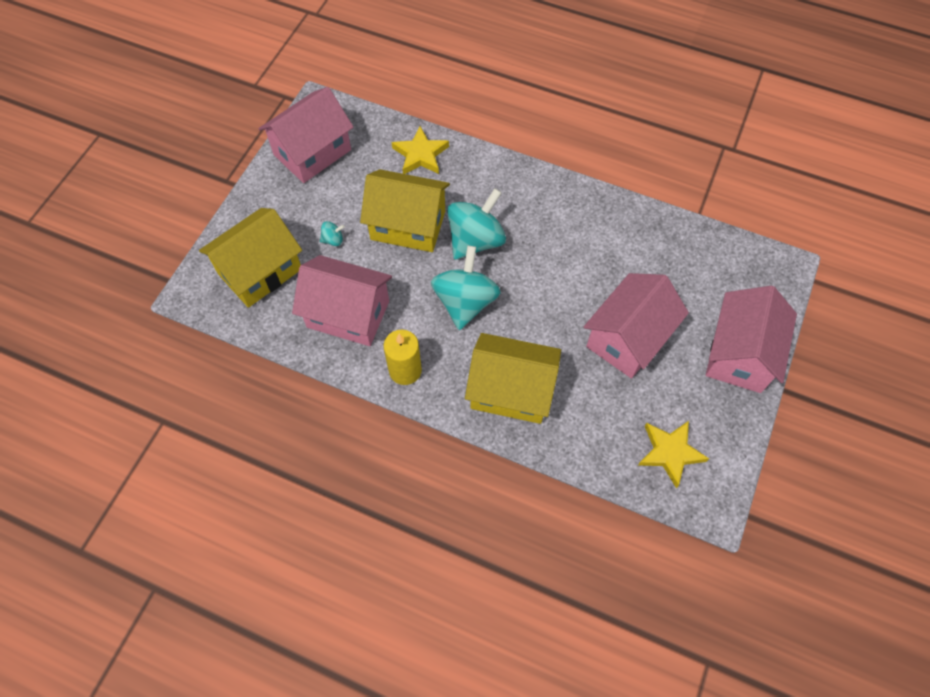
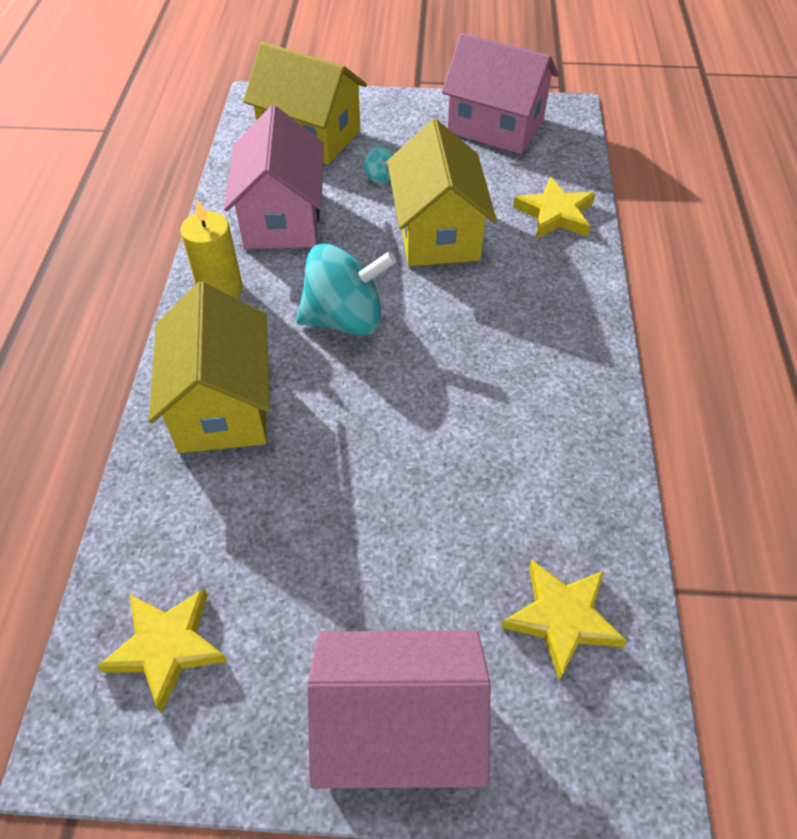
camera: 70 degrees right, 10 degrees down
turquoise spinning top [447,188,506,260] -> none
pink house [584,273,689,378] -> none
none -> yellow star [501,559,627,681]

